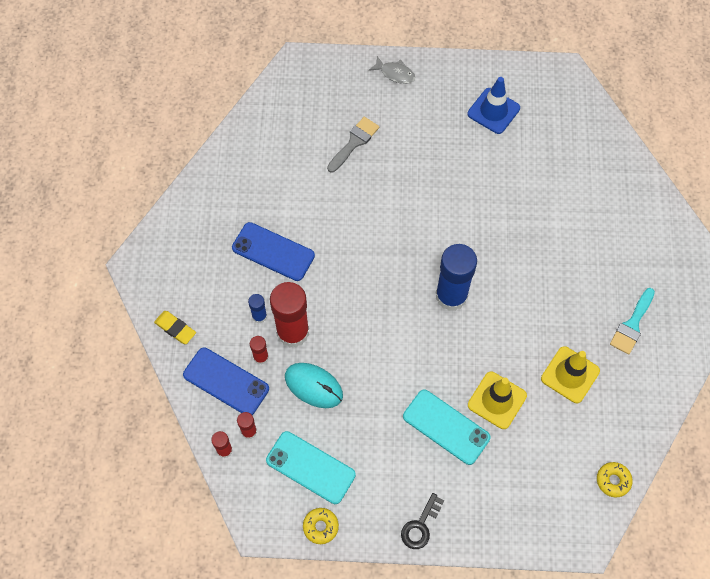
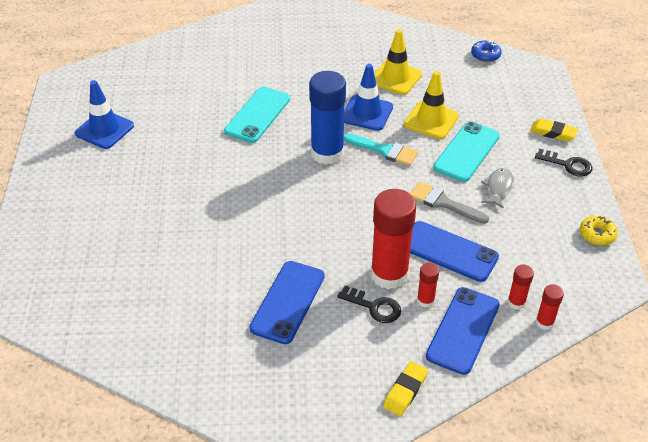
camera: 95 degrees left, 20 degrees down
blue glue stick [248,294,267,323] -> black key [337,285,401,323]
turquoise phone [266,431,356,504] -> turquoise phone moved to [224,87,290,143]
turquoise mouse [285,363,343,408] -> blue phone [410,221,499,282]
grey brush [327,117,379,173] -> grey brush moved to [410,181,489,224]
grey fish [369,56,415,84] -> grey fish moved to [481,168,514,209]
yellow donut [597,462,633,497] -> blue donut [471,40,502,62]
turquoise brush [610,288,655,355] -> turquoise brush moved to [344,133,418,166]
none -> blue traffic cone [344,64,393,131]
none -> yellow eraser [530,119,578,141]

